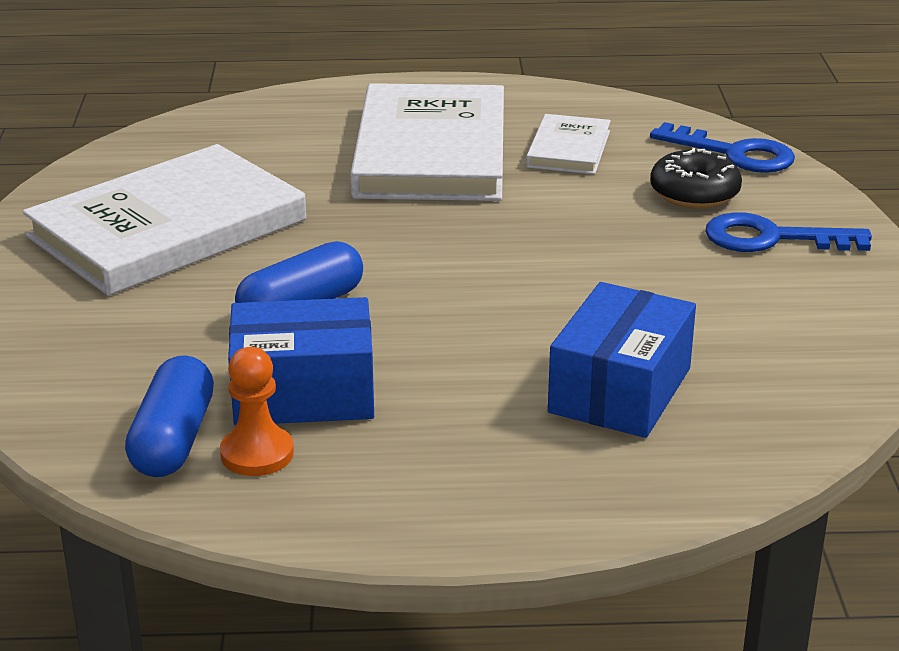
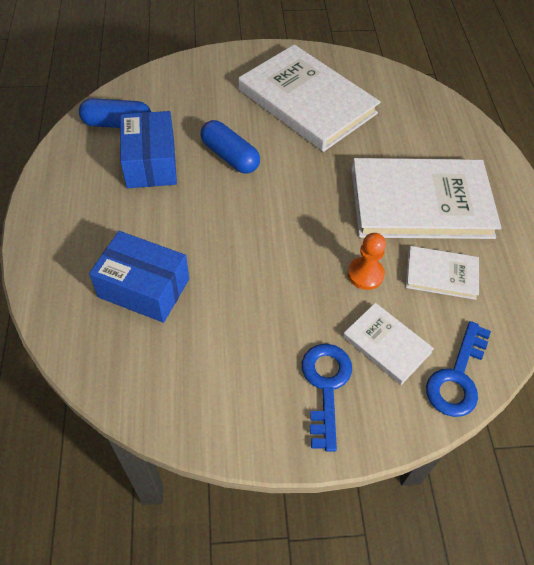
camera: 85 degrees right, 25 degrees up
orange pawn [220,347,294,476] -> orange pawn moved to [348,233,386,290]
black donut [650,148,742,209] -> white book [343,303,434,385]

